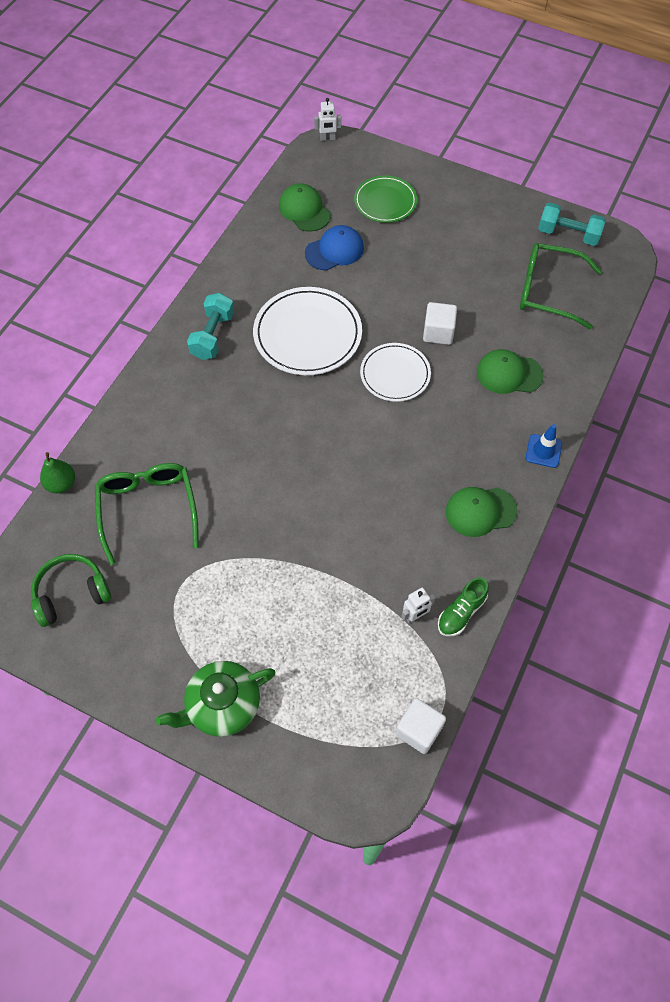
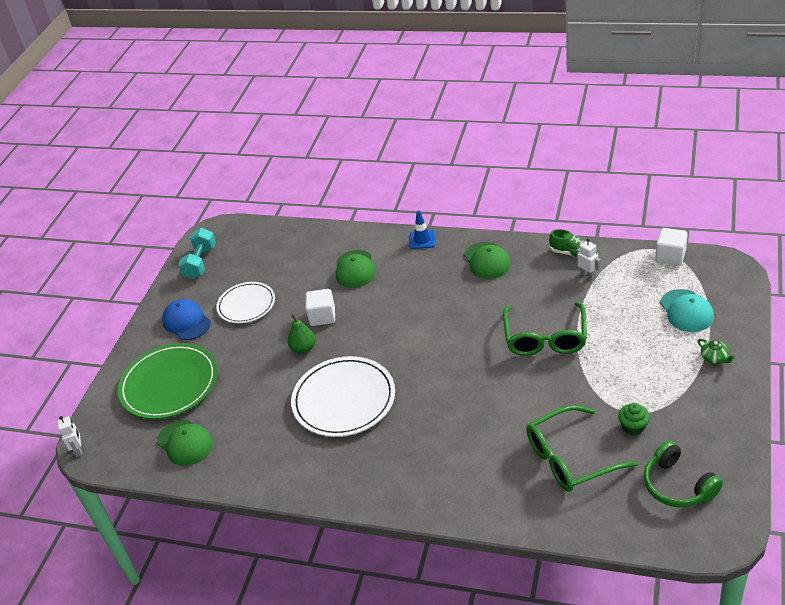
camera: 95 degrees left, 20 degrees down
green pear [40,452,75,493] -> green pear moved to [287,314,316,354]
green teapot [156,661,275,737] -> green teapot [698,339,736,364], size x0.45
turquoise dumbbell [187,293,234,360] -> none
green cap [279,183,331,232] -> green cap turned 90 degrees counterclockwise [157,420,213,466]
blue cap [305,225,364,271] -> blue cap moved to [162,299,211,340]
green plate [354,175,417,223] -> green plate [118,343,217,419], size x1.58
white plate [360,343,431,402] -> white plate moved to [216,282,275,323]
green glasses [520,243,602,329] -> green glasses moved to [503,302,587,356]
none -> green cupcake [618,403,650,435]
none -> turquoise cap [660,289,714,332]

